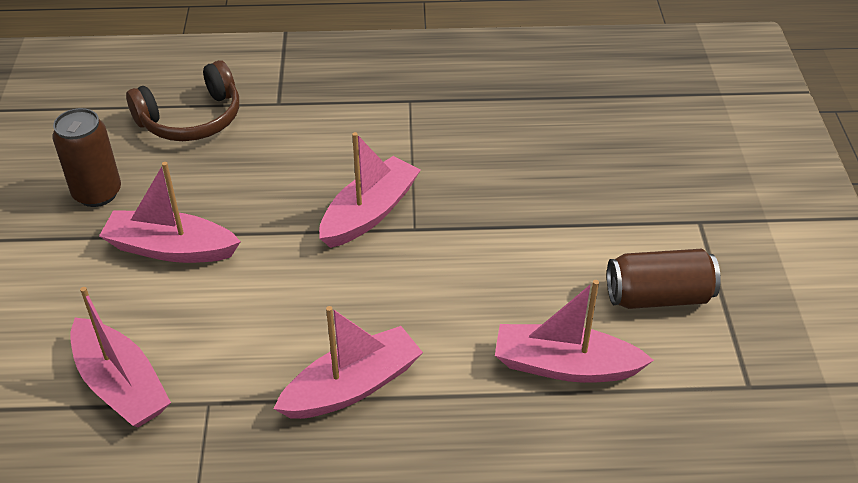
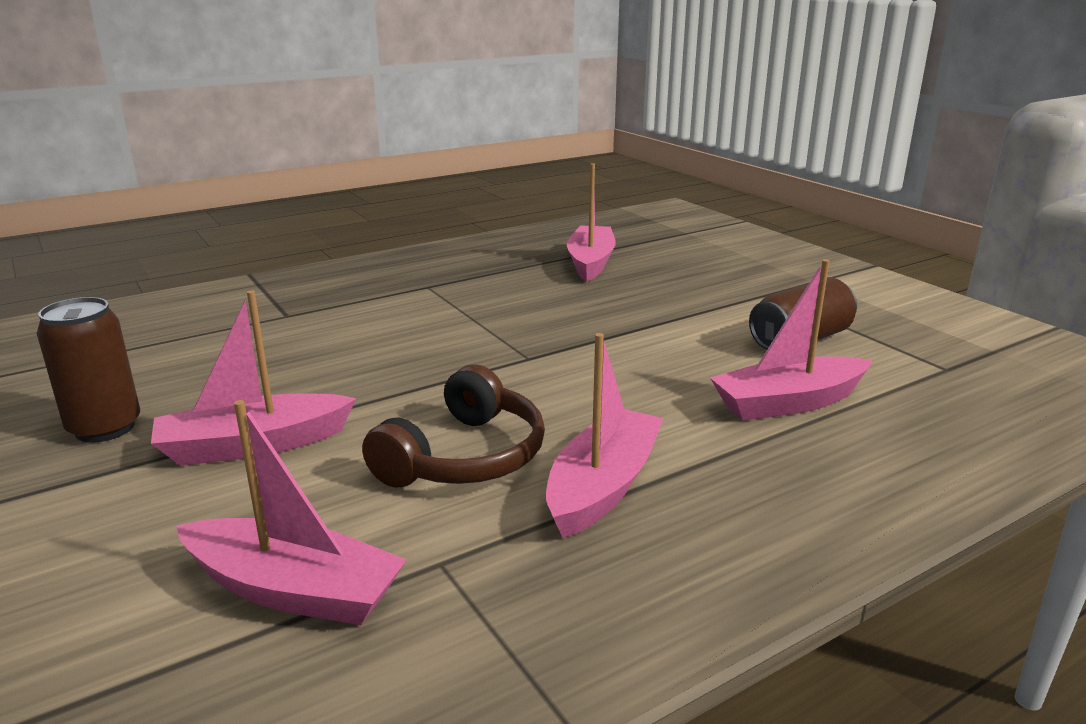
camera: 30 degrees left, 20 degrees down
brown headphones [126,60,239,141] -> brown headphones moved to [362,364,545,488]
pink boat [319,132,421,248] -> pink boat moved to [567,163,616,282]

